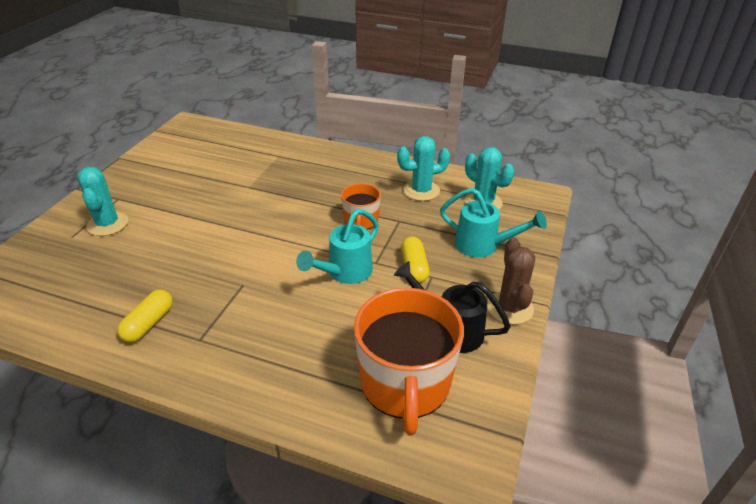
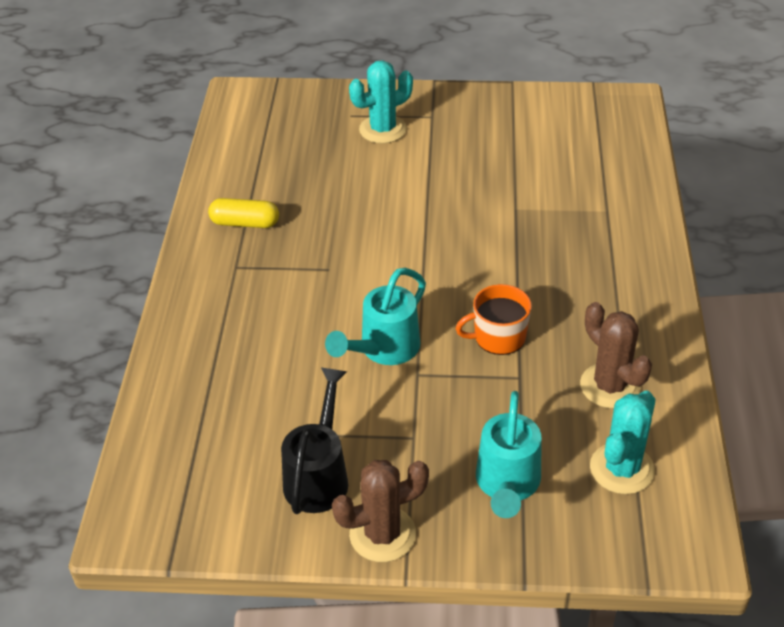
camera: 75 degrees right, 5 degrees up
turquoise watering can [296,209,379,284] -> turquoise watering can turned 75 degrees counterclockwise [325,268,426,365]
orange mug [354,288,464,435] -> none
turquoise cactus [397,136,450,201] -> brown cactus [580,302,652,408]
yellow capsule [401,237,430,283] -> none

